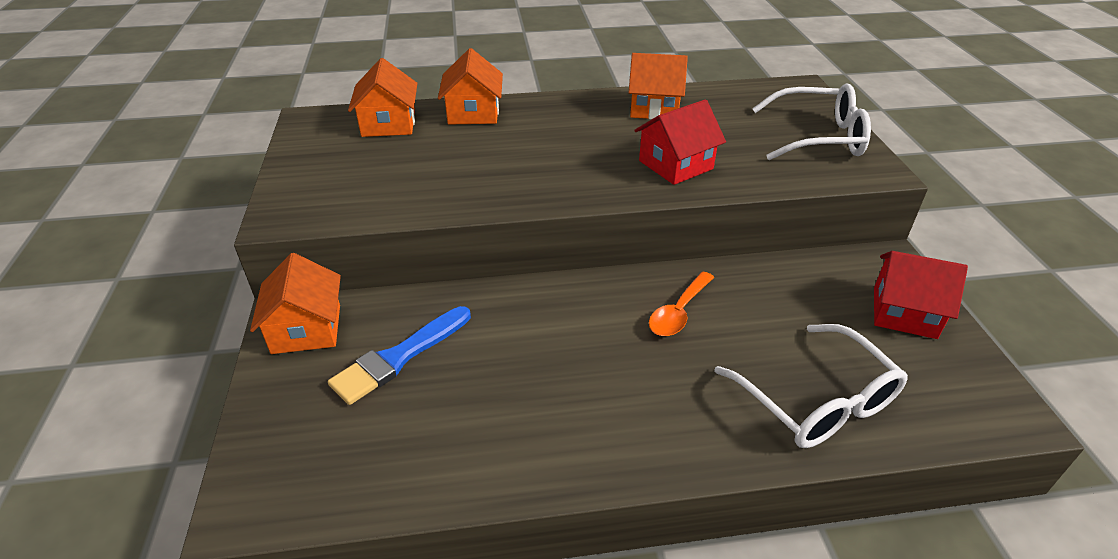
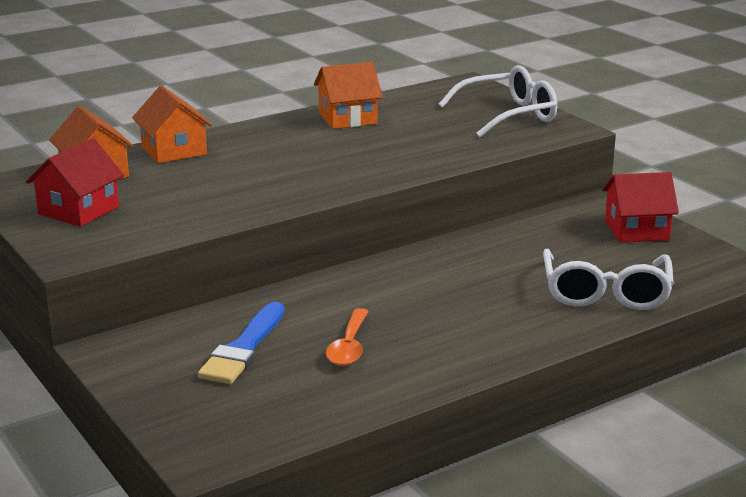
camera: 25 degrees left, 15 degrees down
orange house [250,253,341,354] -> none
red house [634,99,726,185] -> red house moved to [26,138,124,227]
orange spoon [649,271,714,336] -> orange spoon moved to [326,308,369,366]
white glasses [714,324,908,448] -> white glasses turned 60 degrees clockwise [543,249,674,310]

